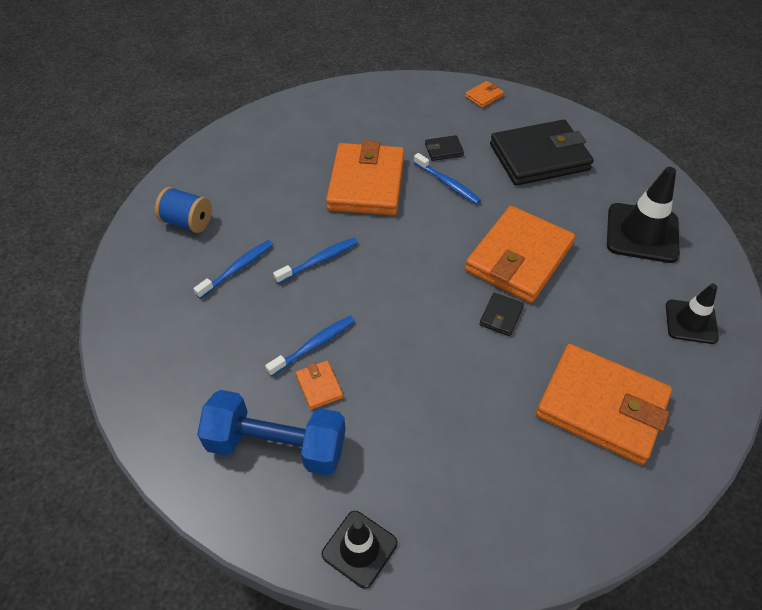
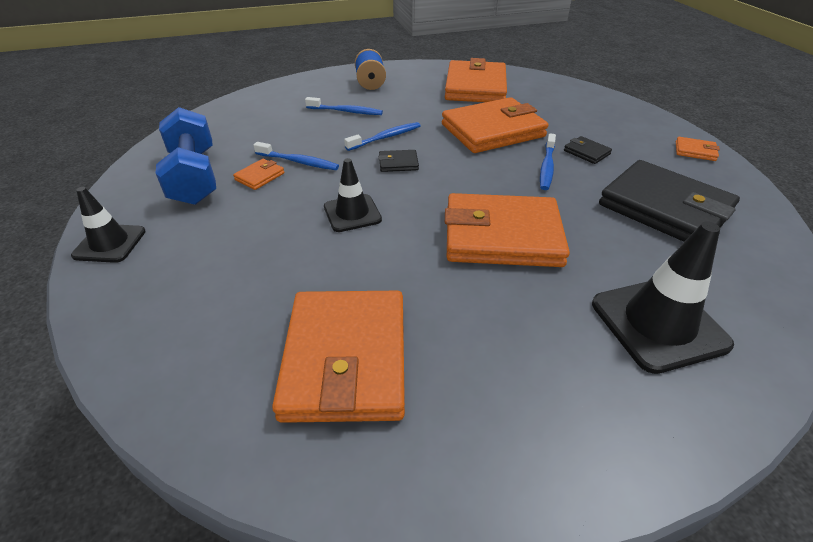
camera: 60 degrees right, 10 degrees down
blue toothbrush [273,237,358,284] -> blue toothbrush turned 60 degrees counterclockwise [344,122,421,151]
black wallet [479,293,524,336] -> black wallet moved to [378,150,419,172]
black traffic cone [666,284,719,344] -> black traffic cone moved to [324,158,382,232]
none -> orange wallet [445,58,507,102]

